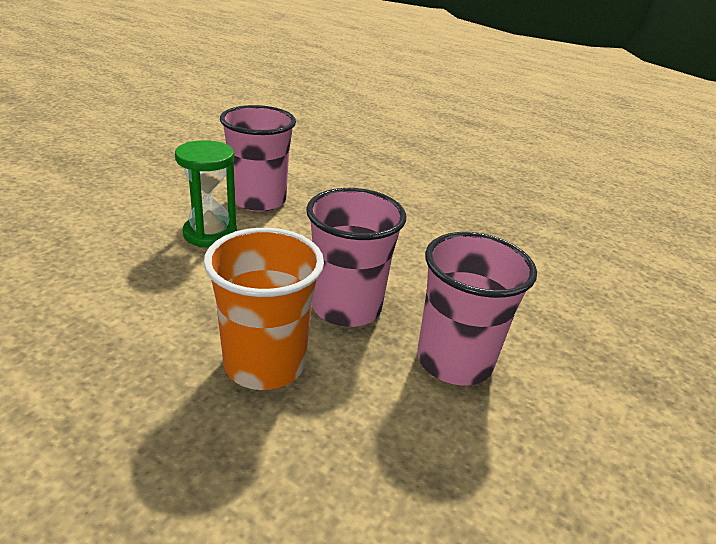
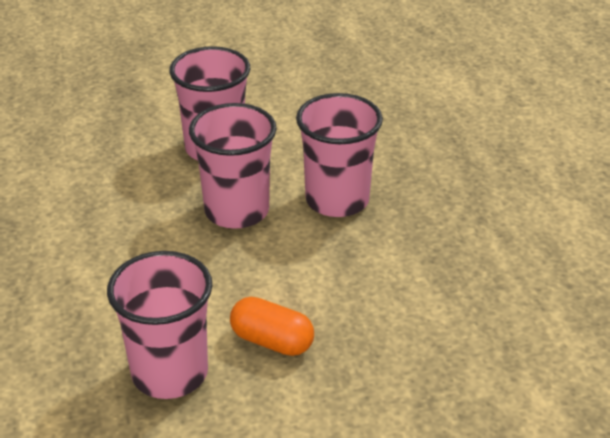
camera: 135 degrees left, 5 degrees up
green hourglass [175,140,237,248] -> orange capsule [230,297,314,356]
orange cup [203,228,324,390] -> pink cup [296,93,383,217]

